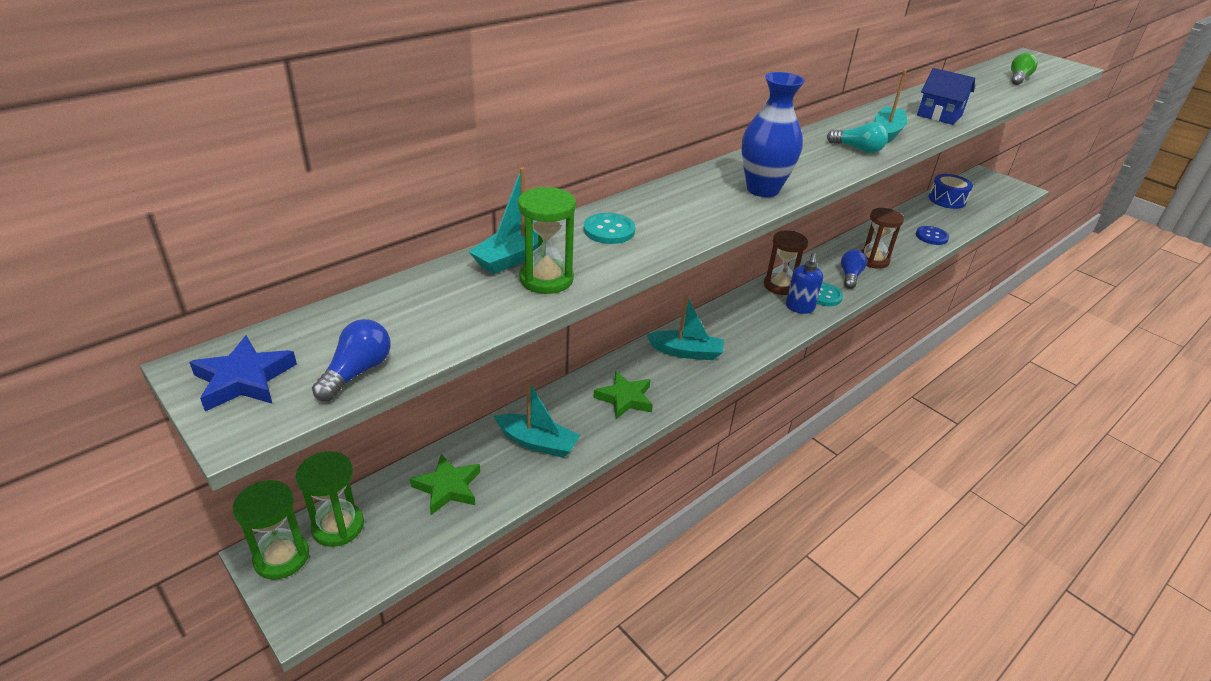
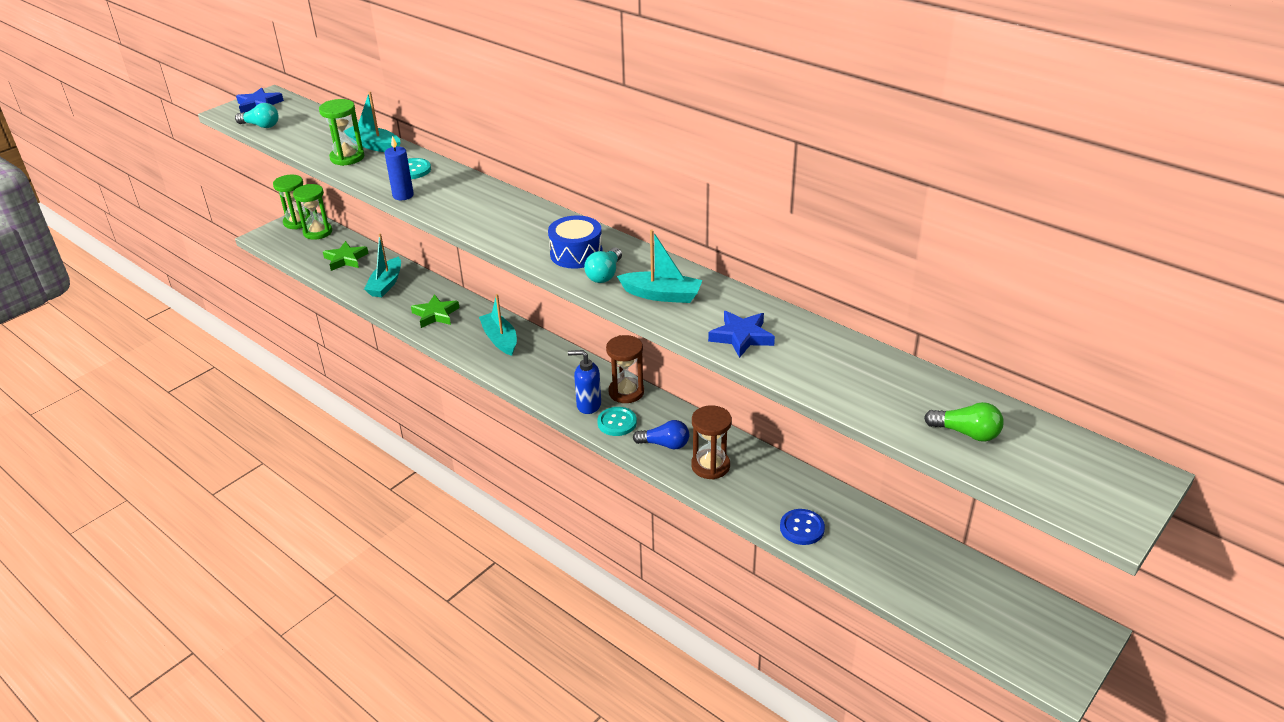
camera: 85 degrees right, 0 degrees up
blue light bulb [312,319,390,401] -> turquoise light bulb [235,103,279,128]
turquoise boat [647,295,724,360] -> turquoise boat turned 150 degrees clockwise [479,294,517,356]
blue vase [742,72,805,197] -> none
blue house [917,68,975,125] -> blue star [708,311,775,358]
blue drum [929,174,973,209] -> blue drum moved to [548,216,603,269]
none -> blue candle [385,136,414,200]

